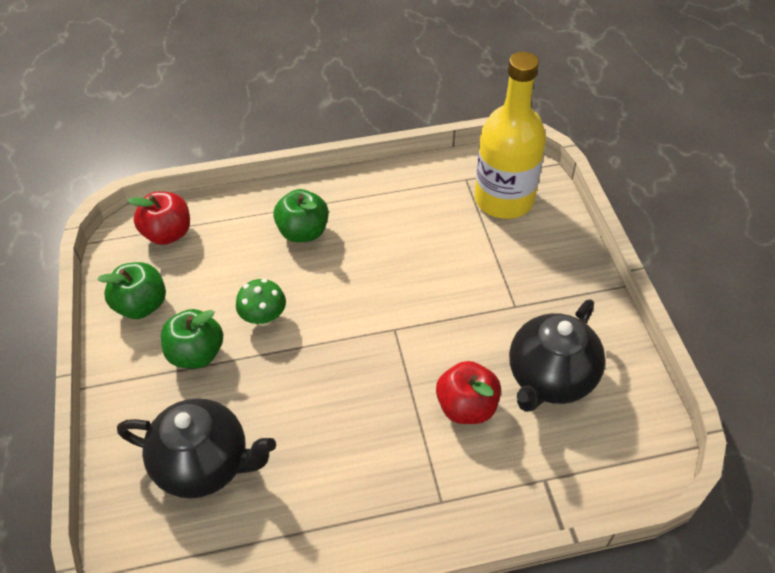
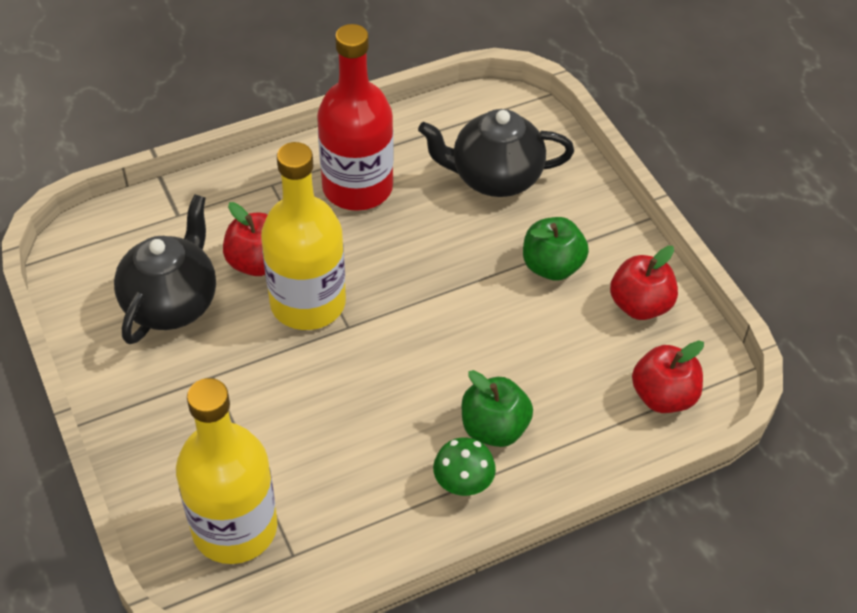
camera: 165 degrees right, 0 degrees up
green apple [97,262,166,319] -> red apple [610,246,678,320]
green mushroom [236,279,286,326] -> green mushroom moved to [433,437,496,496]
none -> yellow bottle [261,142,346,330]
none -> red bottle [317,24,394,211]

